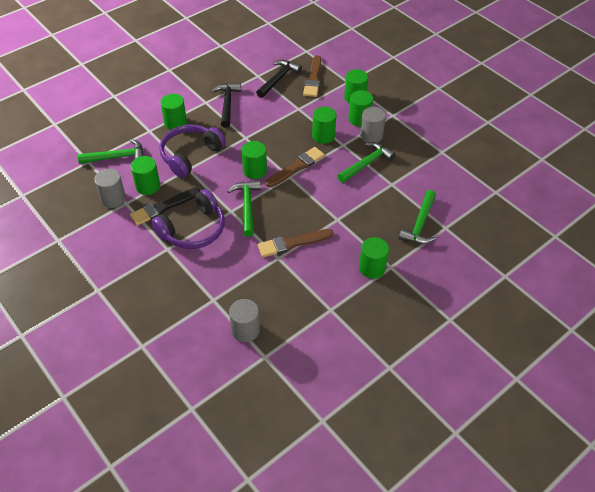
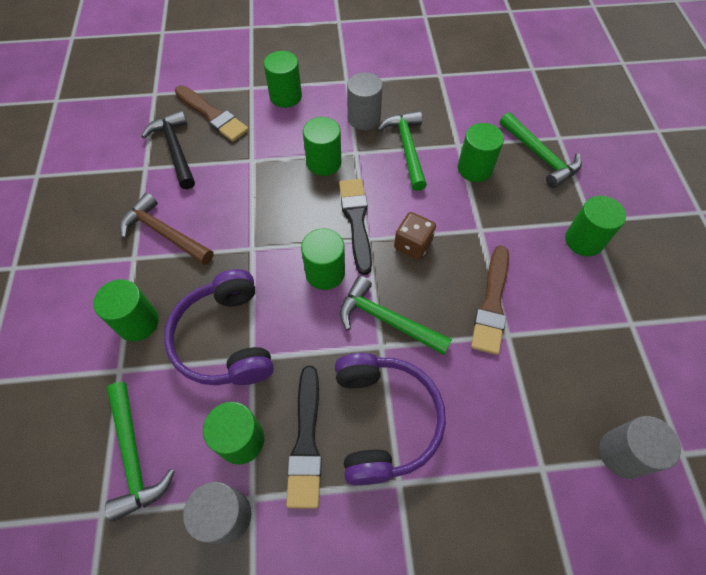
camera: 55 degrees left, 10 degrees up
green hammer [77,139,144,164] -> green hammer turned 135 degrees clockwise [105,382,175,522]
black hammer [211,83,241,128] -> brown hammer [120,193,214,265]
brown brush [266,147,325,187] -> black brush [339,179,372,275]
green cylinder [348,90,373,127] -> green cylinder moved to [457,123,504,182]
none -> brown dice [394,212,436,260]

